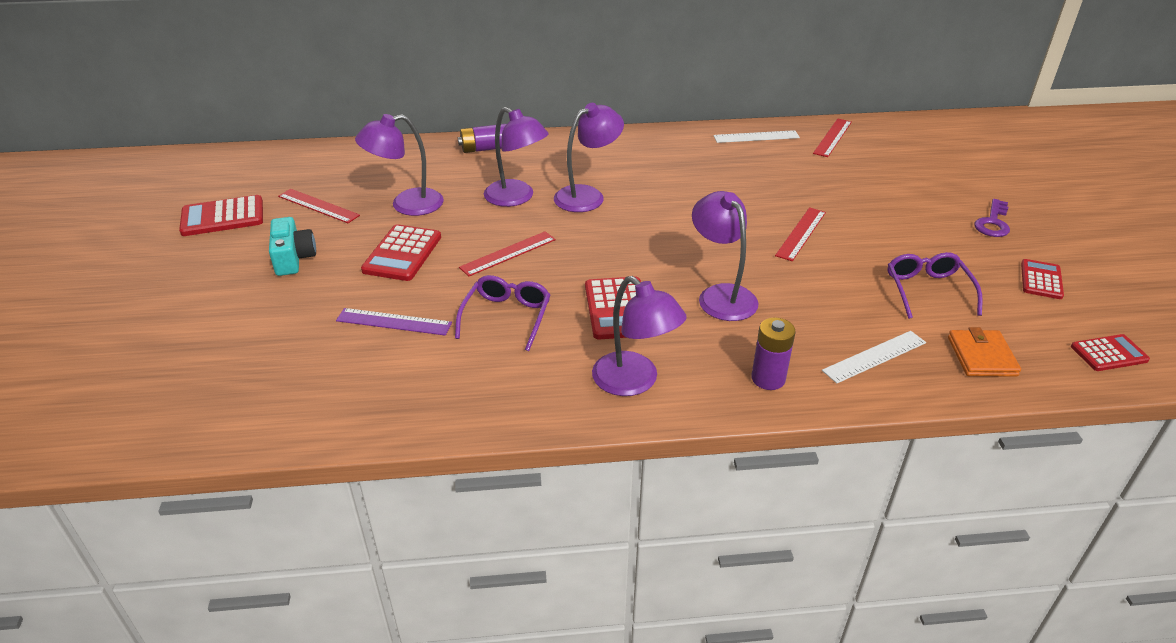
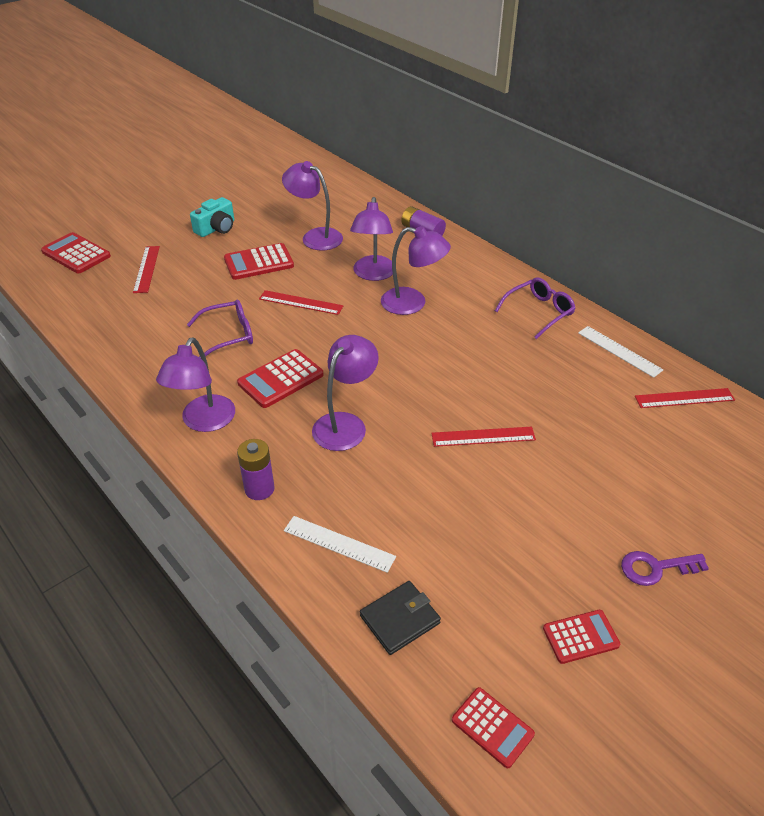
camera: 55 degrees right, 5 degrees up
red calculator [179,195,263,236] -> red calculator moved to [41,232,111,274]
red ruler [278,189,360,223] -> red ruler moved to [133,246,160,293]
purple ruler [336,308,452,336] -> none
purple glasses [888,252,982,319] -> purple glasses moved to [495,277,576,339]
orange wallet [948,327,1021,376] -> black wallet [360,581,441,655]

